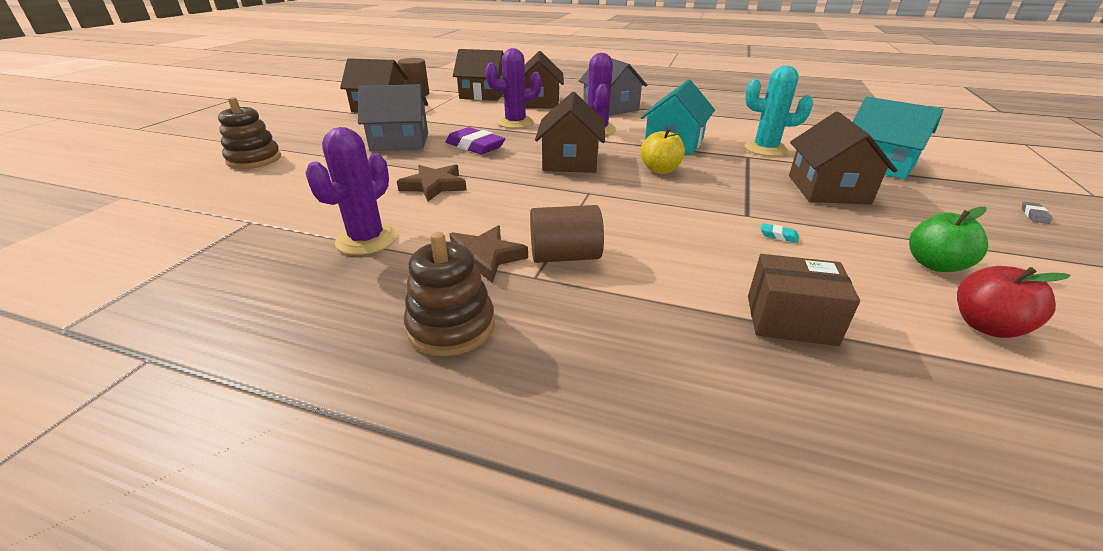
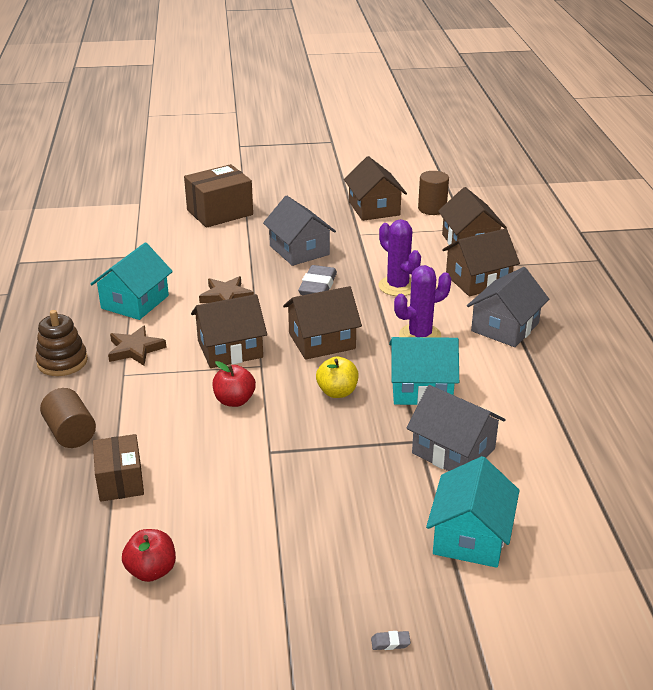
camera: 65 degrees right, 0 degrees up
brown stacking toy [218,97,281,169] -> brown box [184,164,253,228]
purple cactus [305,127,397,255] -> turquoise house [91,242,173,320]
purple eraser [446,127,505,154] -> grey eraser [298,265,337,295]
brown cylinder [530,205,604,263] -> brown cylinder moved to [40,388,96,448]
turquoise cactus [744,65,813,156] -> grey house [407,385,506,471]
turquoise eraser [761,223,799,243] -> none
brown house [789,112,897,204] -> brown house moved to [191,294,267,368]
green apple [909,207,988,272] -> none
none -> red apple [213,361,256,407]

